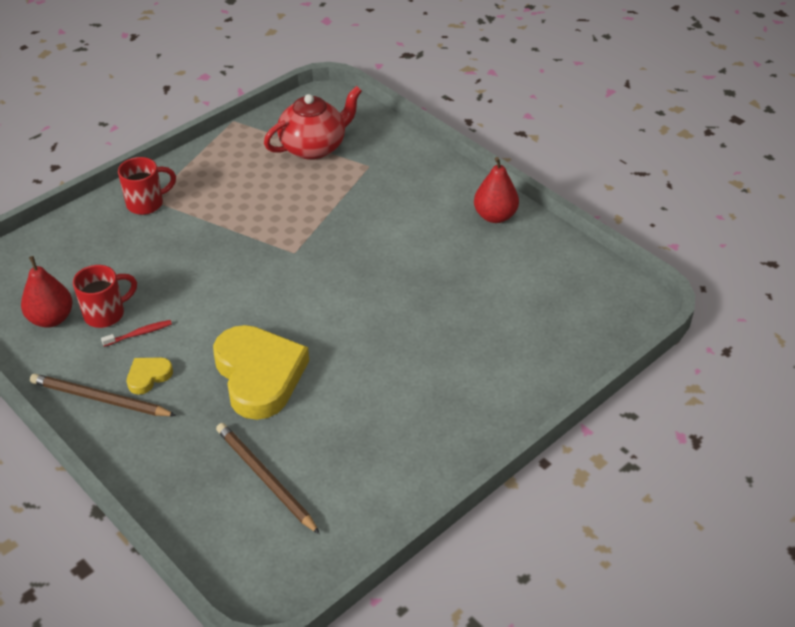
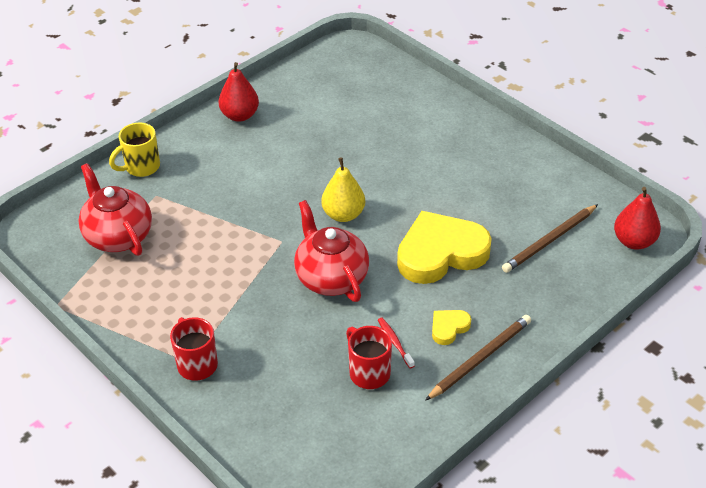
camera: 90 degrees left, 0 degrees up
red pear [21,256,73,328] -> red pear moved to [614,187,661,250]
brown pencil [30,374,177,416] -> brown pencil turned 150 degrees counterclockwise [425,315,531,401]
yellow heart [127,358,173,395] -> yellow heart turned 90 degrees clockwise [432,310,471,345]
none -> yellow mug [109,122,160,177]
none -> red teapot [294,200,369,302]
none -> yellow pear [321,157,365,222]

